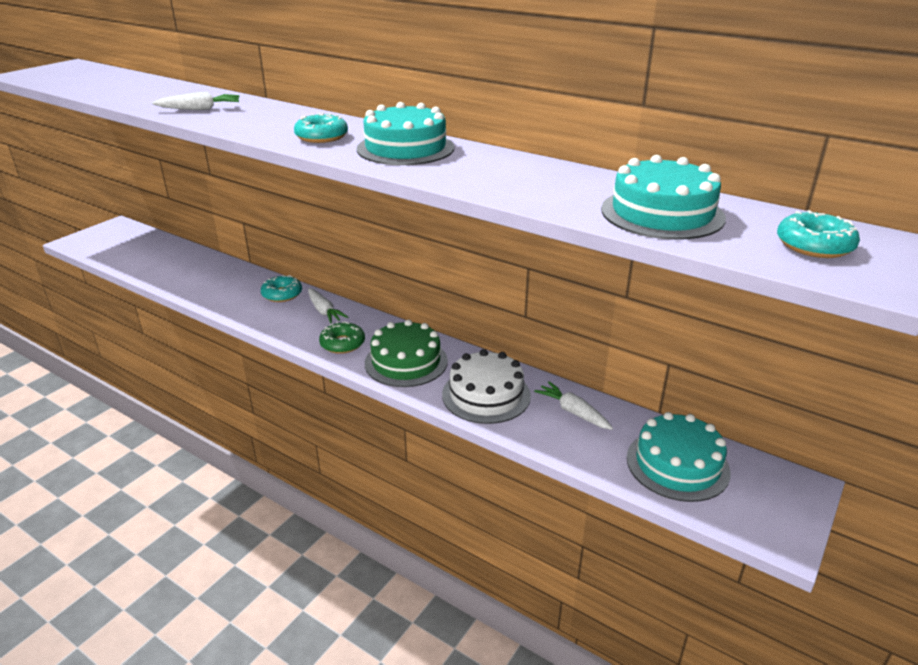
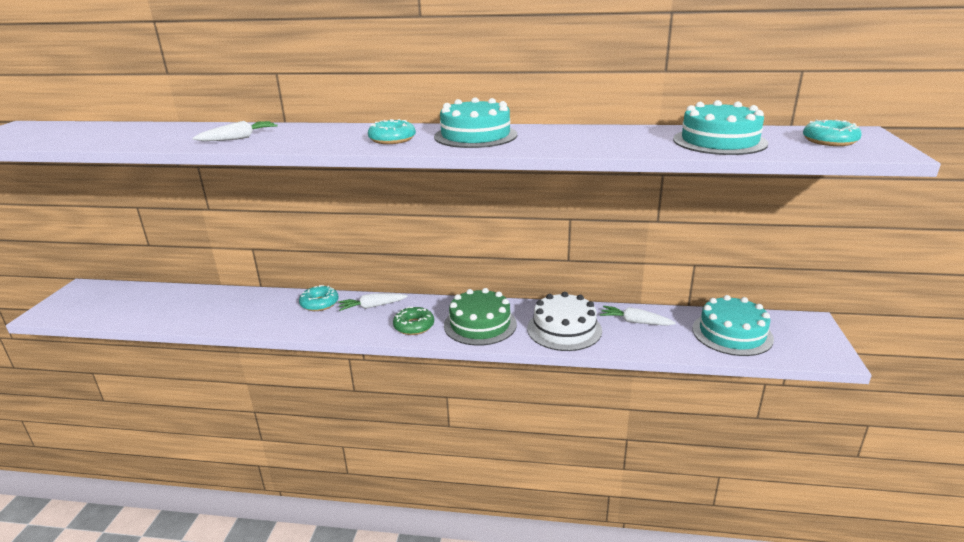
camera: 25 degrees left, 5 degrees down
white carrot [308,288,348,323] -> white carrot turned 135 degrees clockwise [338,293,408,311]

